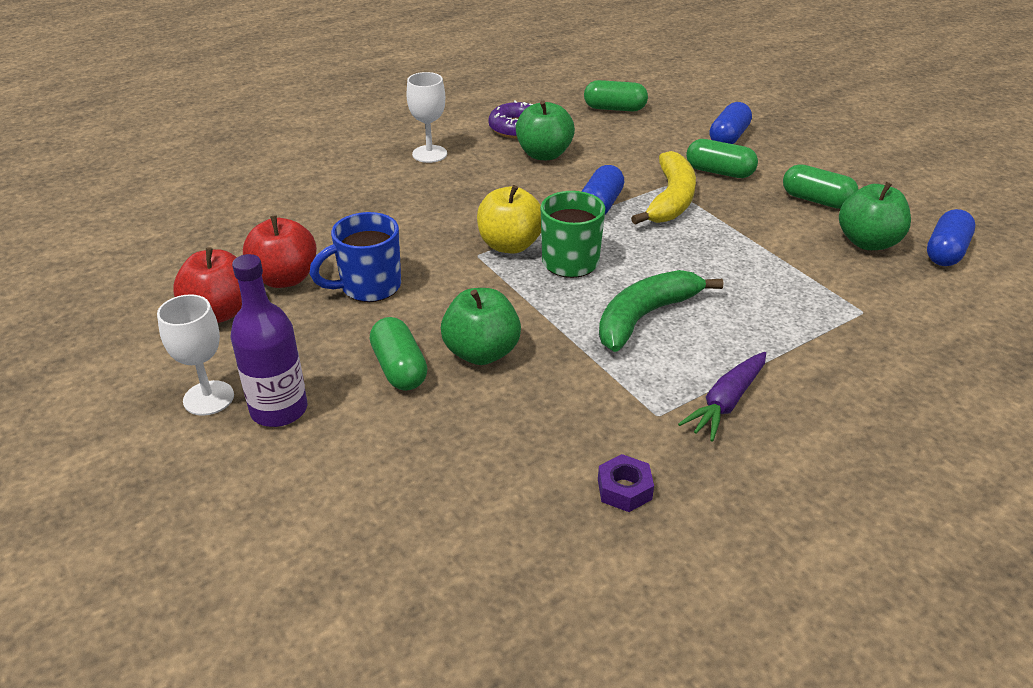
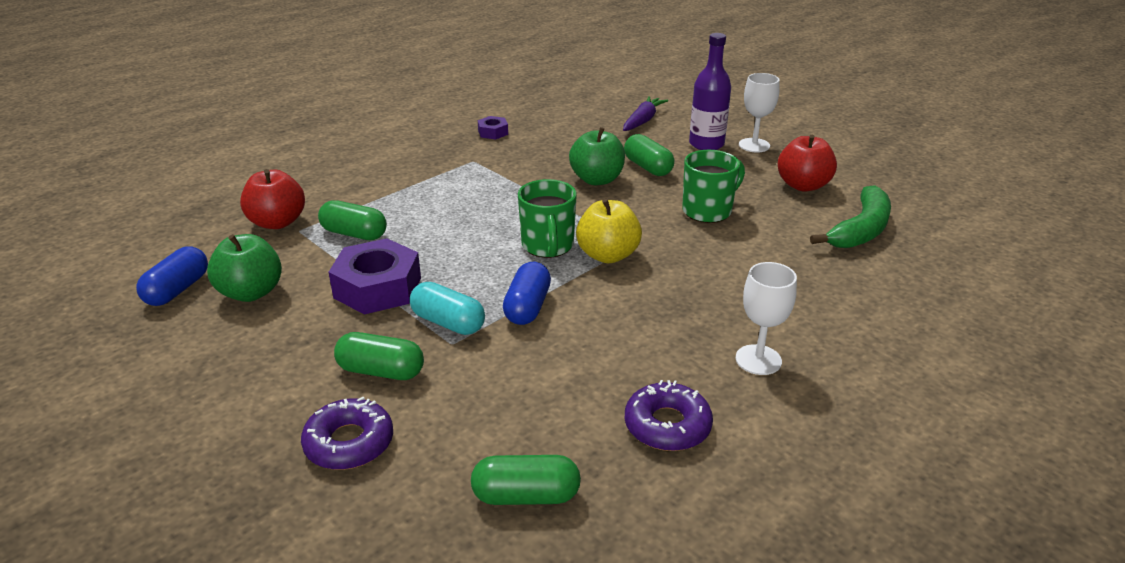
camera: 170 degrees right, 5 degrees down
red apple [243,215,317,288] -> red apple moved to [240,169,305,229]
blue mug [309,212,401,302] -> green mug [682,150,745,223]
green apple [516,101,575,160] -> none
green banana [599,270,723,352] -> green banana moved to [810,185,891,248]
yellow banana [631,151,696,225] -> turquoise capsule [410,282,485,335]
purple carrot [678,352,766,442] -> purple carrot moved to [623,96,668,131]
blue capsule [710,102,752,144] -> purple donut [301,397,393,470]
green capsule [783,164,858,209] -> green capsule moved to [318,200,387,240]
none -> purple nut [329,238,421,315]

